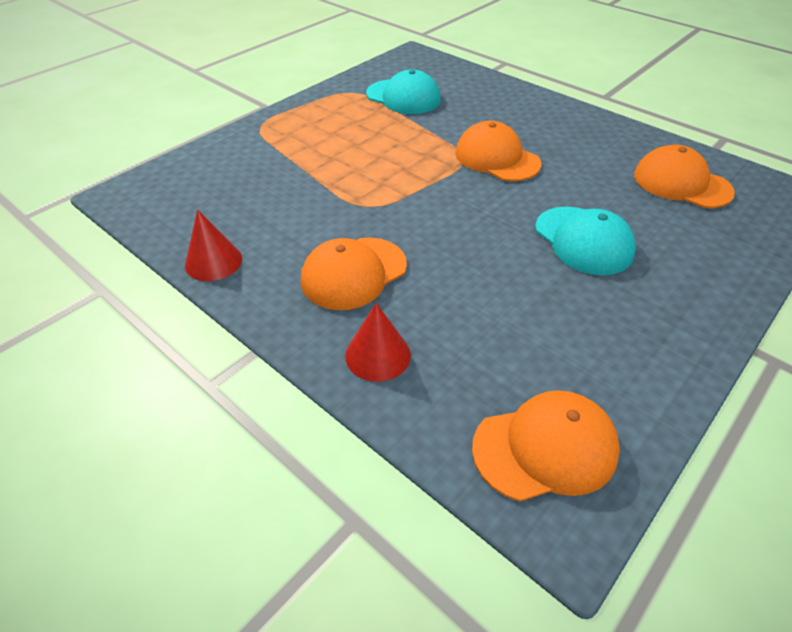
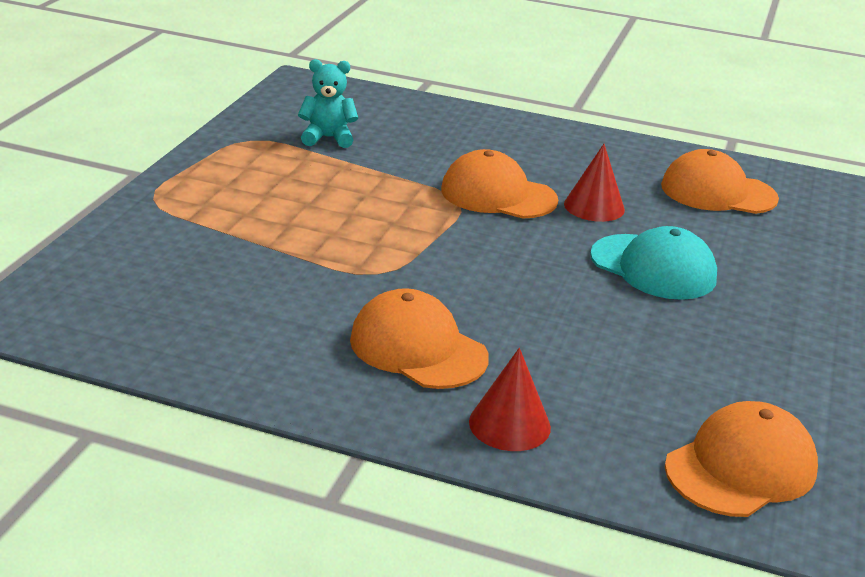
camera: 25 degrees left, 15 degrees down
red cone [185,209,242,281] -> red cone moved to [564,144,625,222]
orange cap [301,238,407,310] -> orange cap turned 105 degrees clockwise [350,288,489,389]
turquoise cap [366,69,441,114] -> turquoise teddy bear [298,59,358,148]

